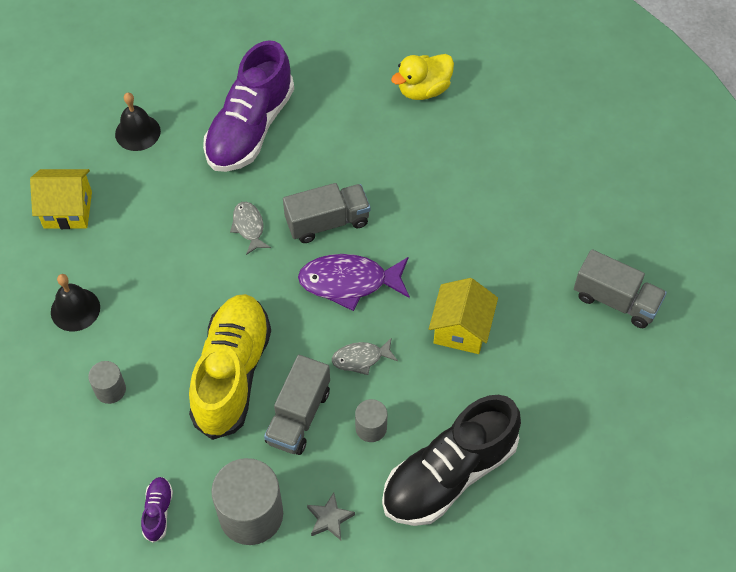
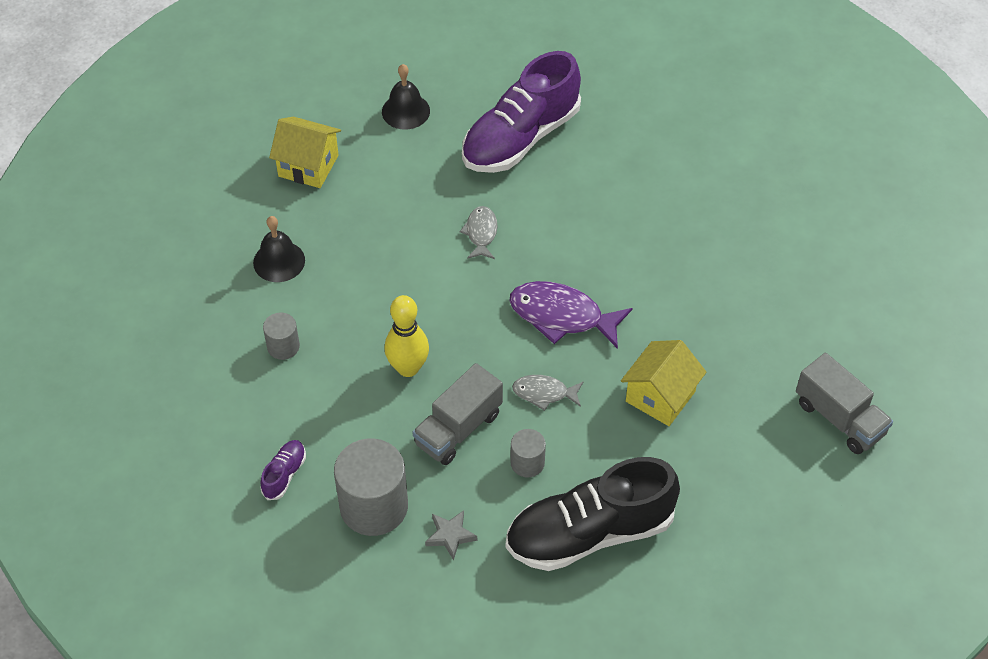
camera: 20 degrees right, 5 degrees down
yellow shoe [189,294,271,440] -> yellow bowling pin [384,295,429,377]
grey truck [283,183,370,243] -> none
yellow duck [391,54,454,100] -> none

